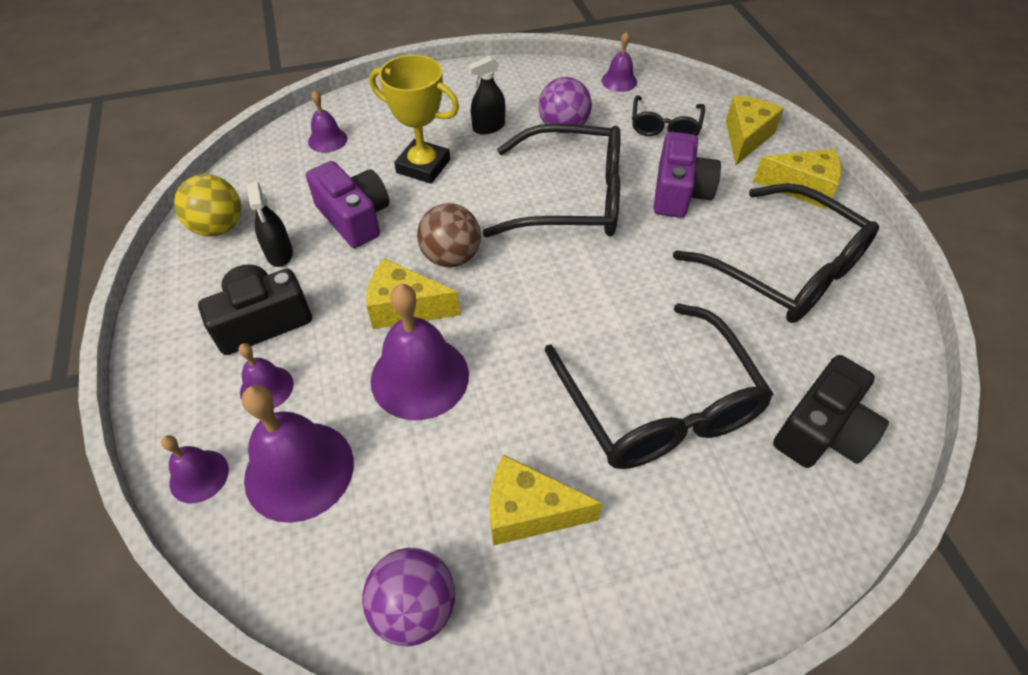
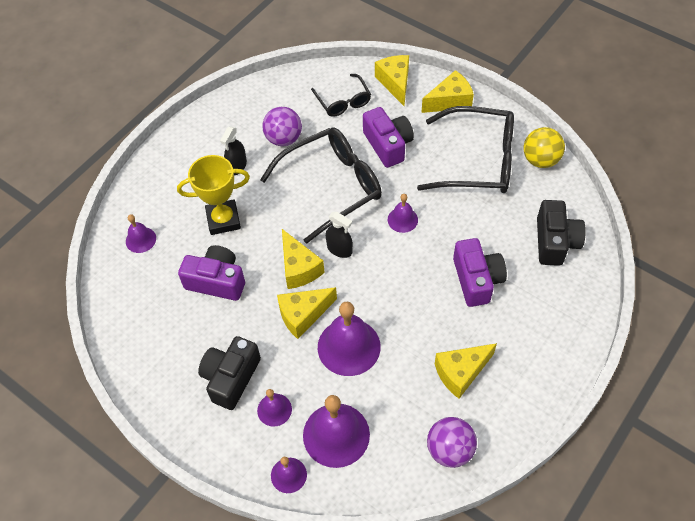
camera: 35 degrees left, 5 degrees up
yellow ball [174,174,241,237] -> yellow ball moved to [524,127,565,168]
black spray bottle [247,182,293,267] -> black spray bottle moved to [326,211,353,258]
brown ball [417,203,481,268] -> yellow cheese [282,229,325,289]
black glasses [545,303,774,469] -> purple camera [453,238,507,307]
purple bell [602,32,637,92] -> purple bell moved to [388,194,418,233]

